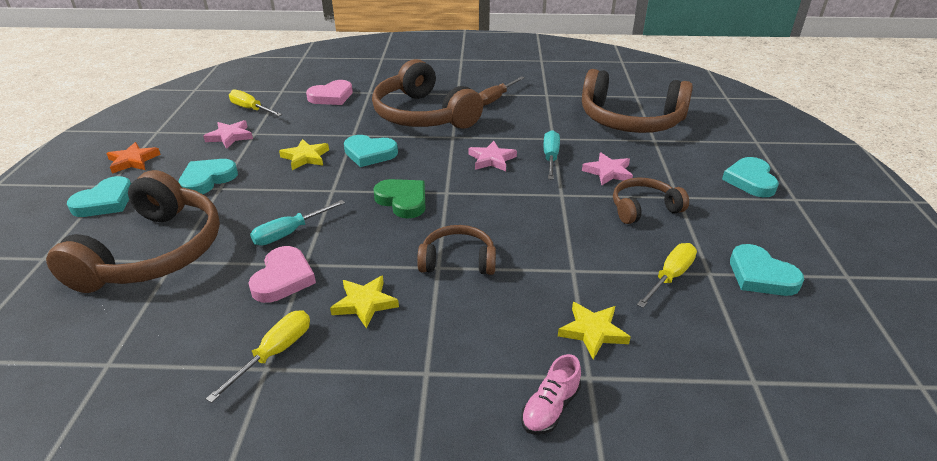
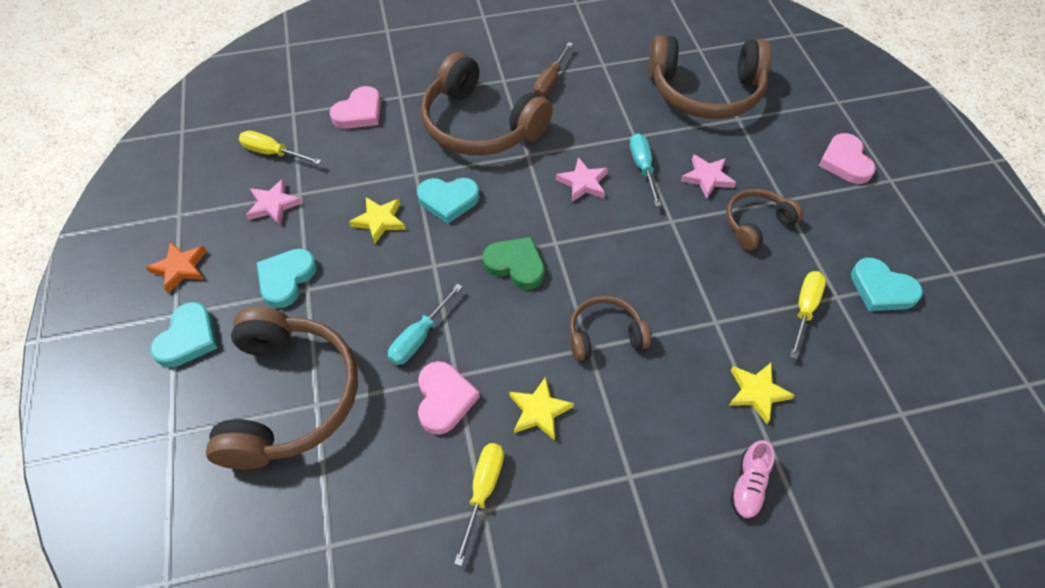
camera: 15 degrees left, 20 degrees up
turquoise heart [722,157,779,197] -> pink heart [819,133,876,184]

